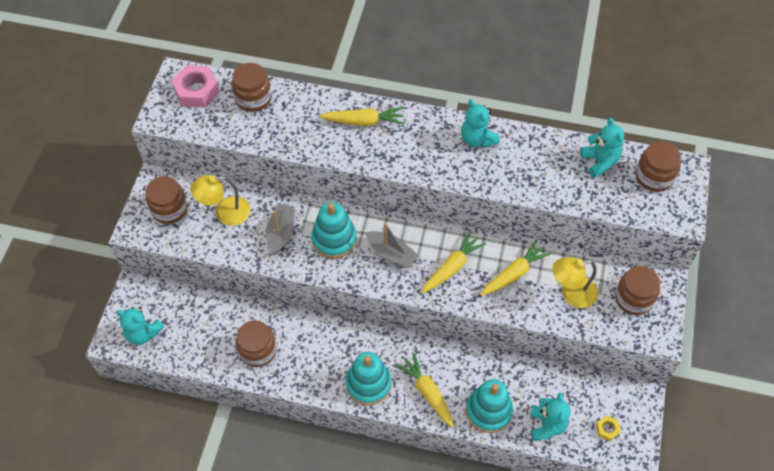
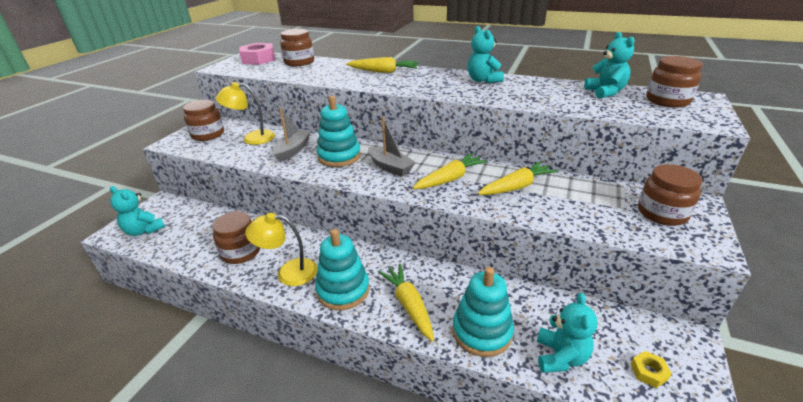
camera: 10 degrees right, 25 degrees down
yellow lamp [553,257,598,308] -> yellow lamp moved to [245,213,318,286]

